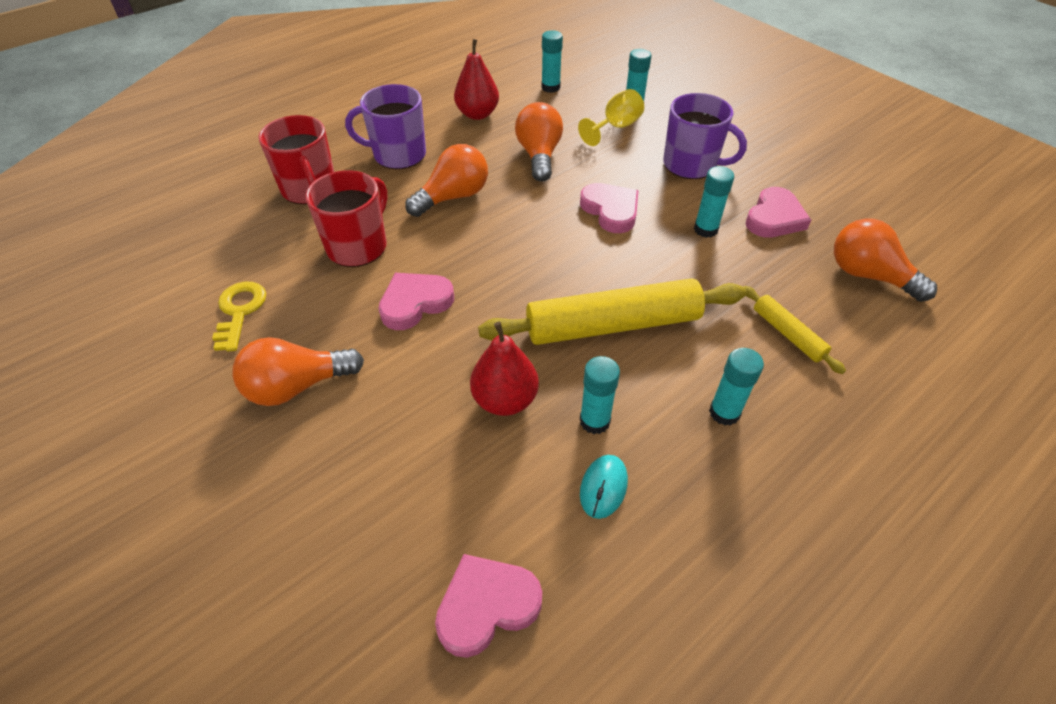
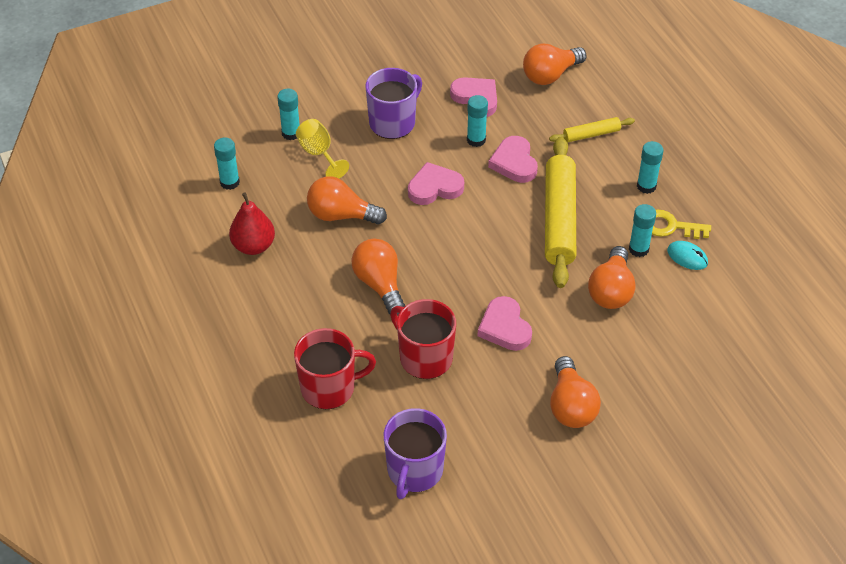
camera: 75 degrees left, 0 degrees up
yellow key [212,281,266,351] -> yellow key moved to [652,210,711,239]
purple mug [345,84,426,169] -> purple mug moved to [384,408,447,499]
pink heart [435,554,542,658] -> pink heart moved to [488,136,538,183]
red pear [470,322,539,416] -> orange light bulb [588,246,636,309]

